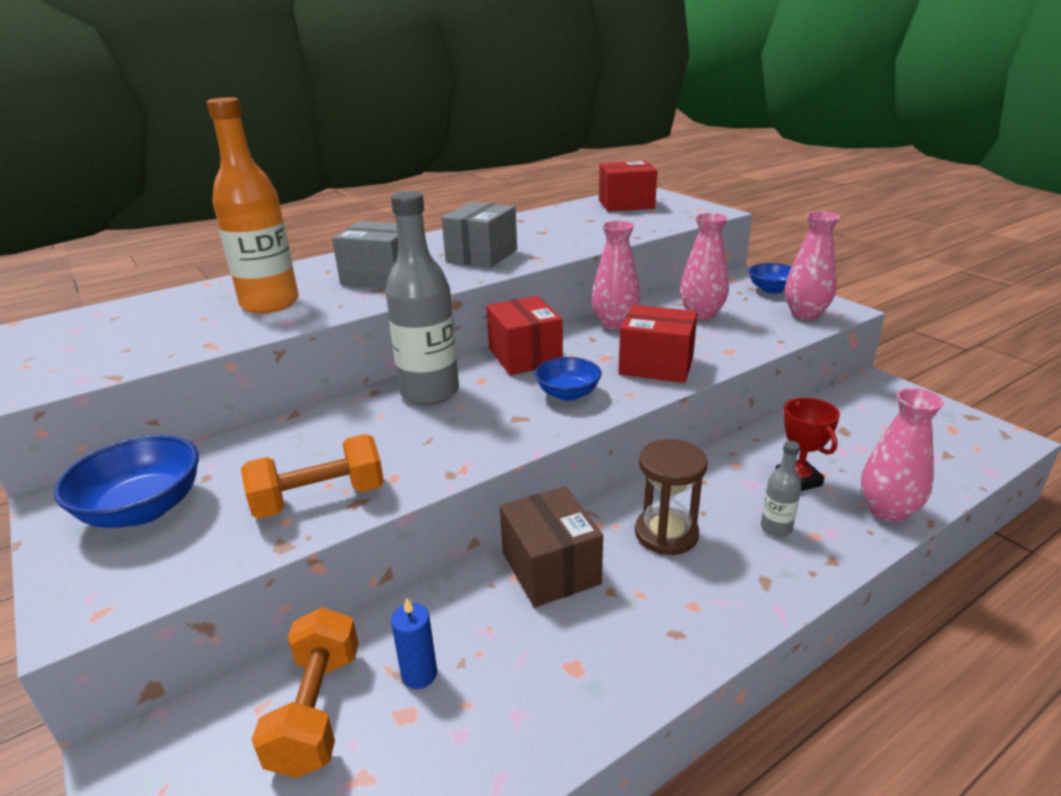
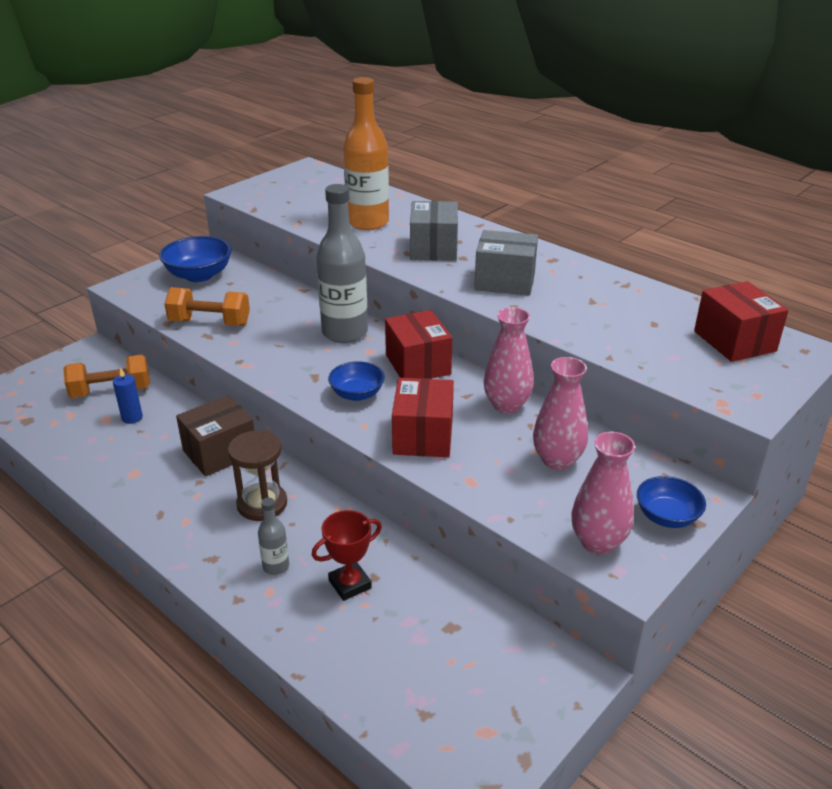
camera: 75 degrees right, 5 degrees up
orange dumbbell [241,434,384,519] -> orange dumbbell turned 45 degrees counterclockwise [164,287,250,326]
red box [486,296,563,375] -> red box turned 75 degrees counterclockwise [385,310,452,379]
pink vase [861,388,944,522] -> none

